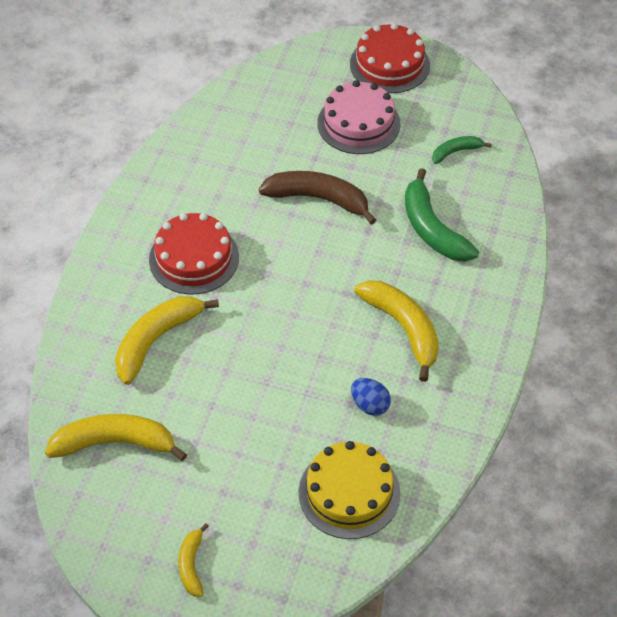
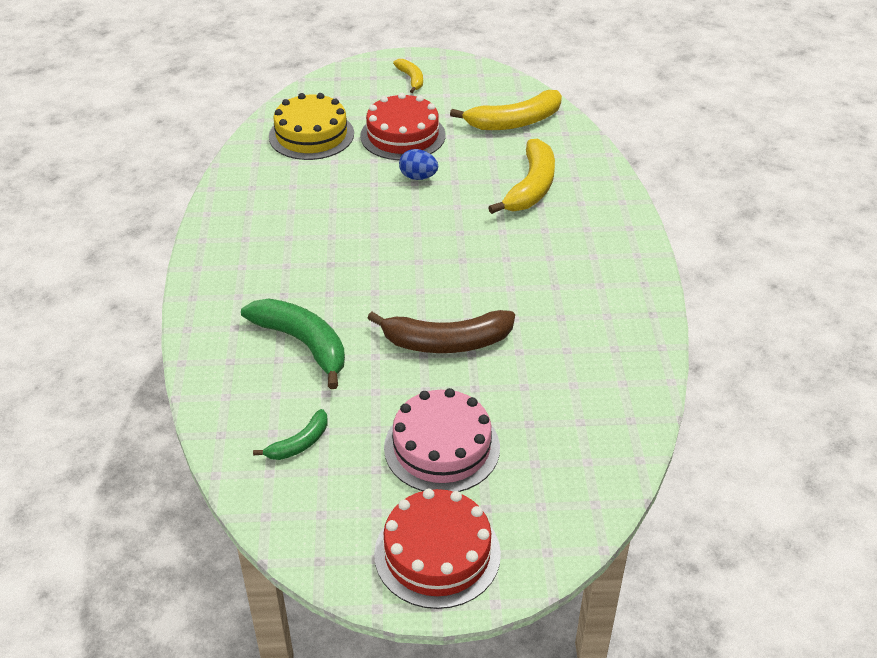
camera: 160 degrees right, 10 degrees down
red cake [149,213,239,294] -> red cake moved to [360,93,446,160]
blue egg [351,378,391,416] -> blue egg moved to [399,149,438,180]
yellow banana [354,281,439,382] -> none

